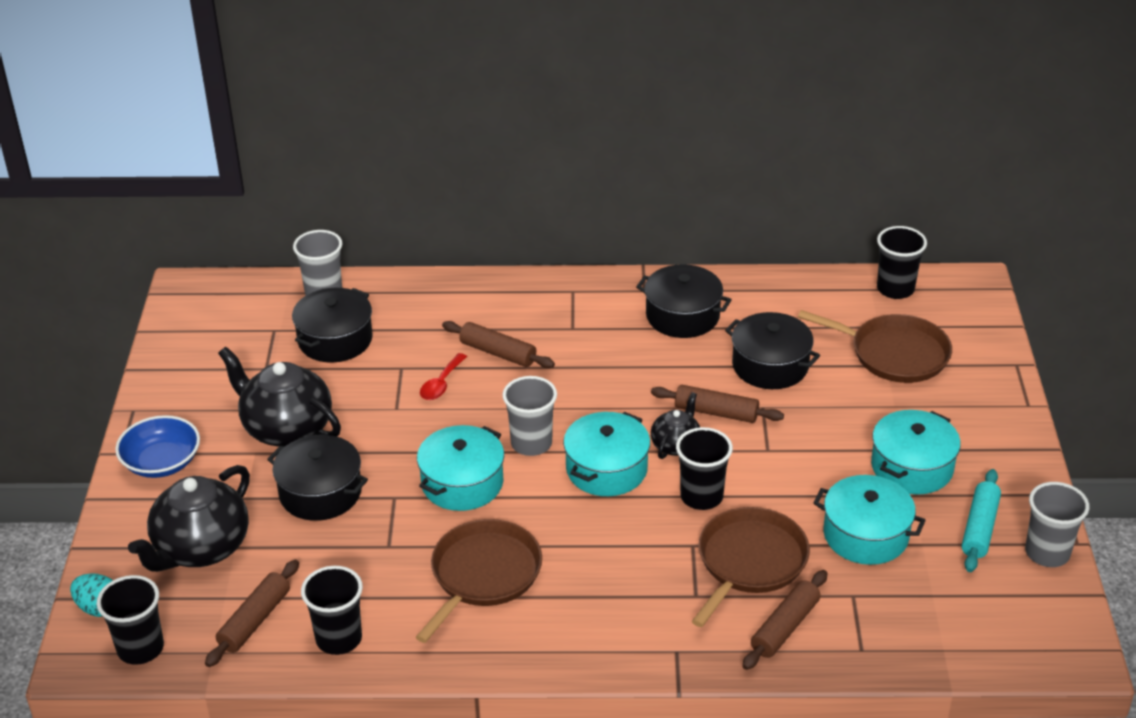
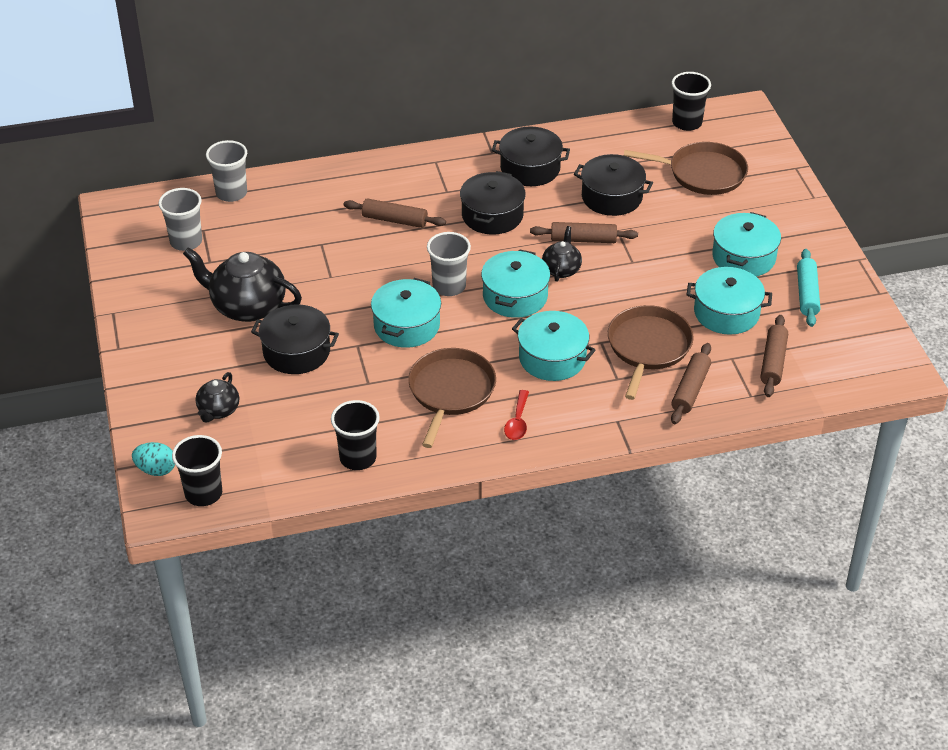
camera: 15 degrees left, 5 degrees up
blue bowl [115,415,200,478] -> none
black teapot [128,465,250,572] -> black teapot [195,372,239,423], size x0.54
brown rolling pin [205,560,299,667] -> brown rolling pin moved to [761,315,788,397]
black pot [292,288,373,363] -> black pot moved to [460,171,526,234]
red spoon [420,353,467,400] -> red spoon moved to [504,390,529,440]
black cup [676,427,733,510] -> none
grey cup [1025,482,1089,567] -> grey cup moved to [158,188,202,251]
none -> turquoise pot [512,311,595,381]

